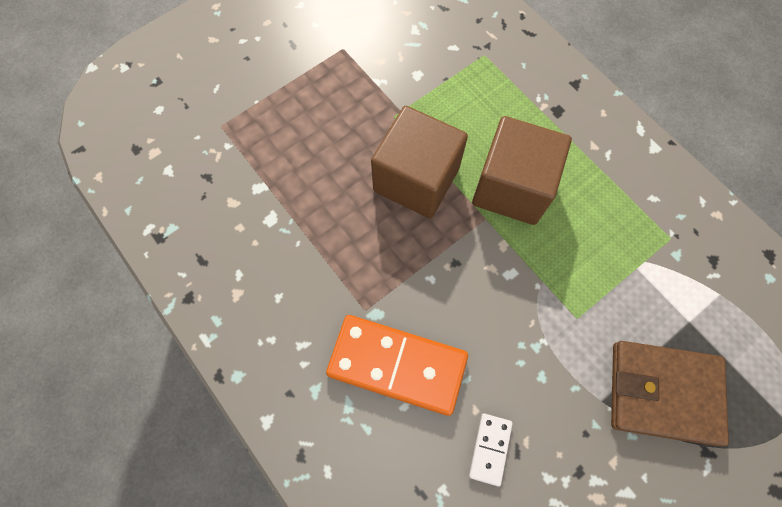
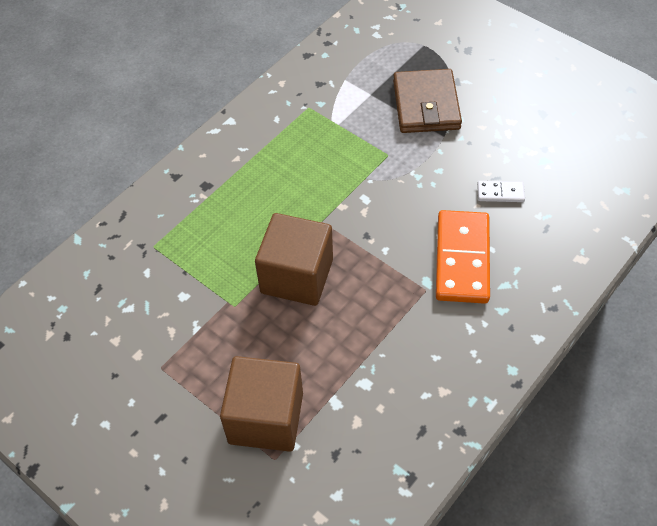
camera: 100 degrees left, 15 degrees down
brown cube [472,116,572,225] -> brown cube moved to [220,356,303,452]

